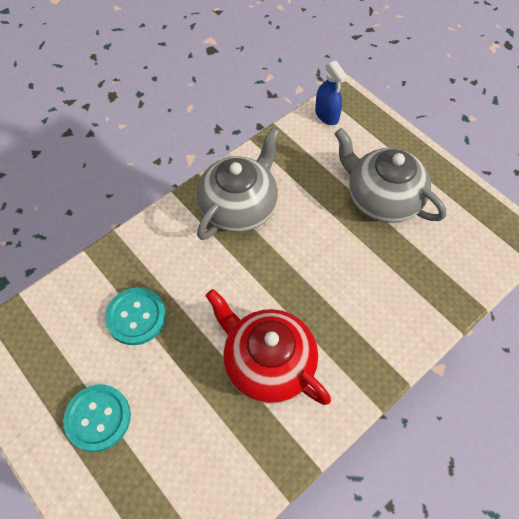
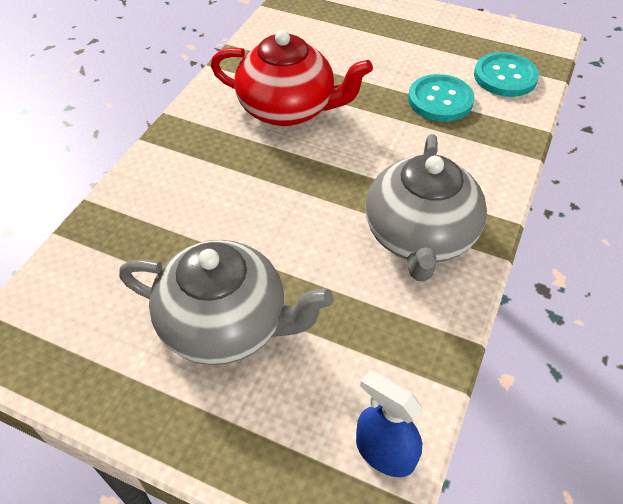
camera: 155 degrees right, 10 degrees down
turquoise button [63,384,131,452] -> turquoise button moved to [474,52,539,97]

